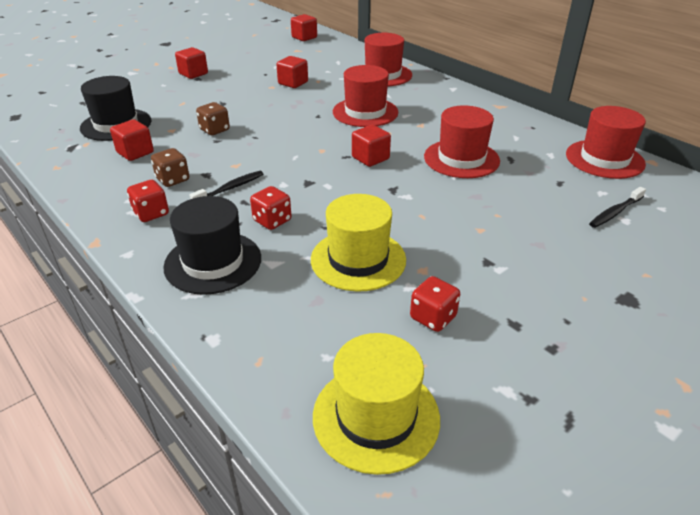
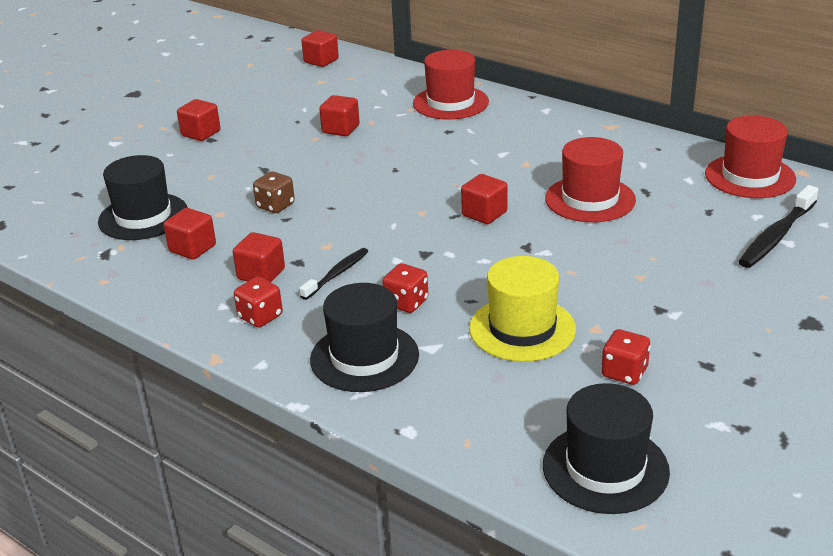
camera: 10 degrees left, 5 degrees down
brown dice [151,148,189,187] -> red cube [233,232,285,282]
yellow hat [313,333,440,475] -> black hat [543,383,670,514]
red hat [333,65,398,127] -> none
black toothbrush [589,187,646,228] -> black toothbrush [738,185,818,268], size x1.58

